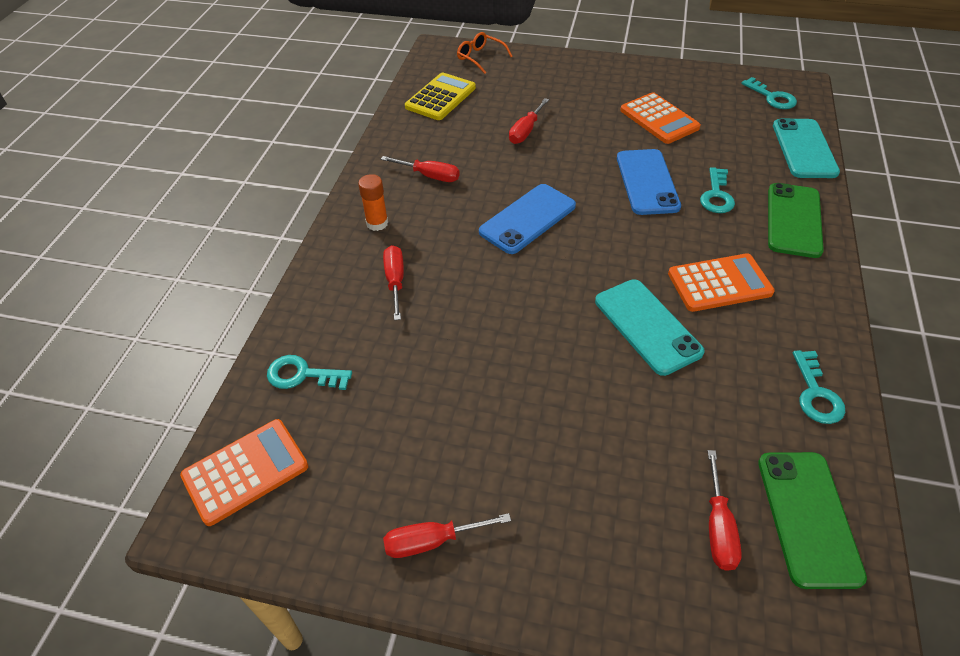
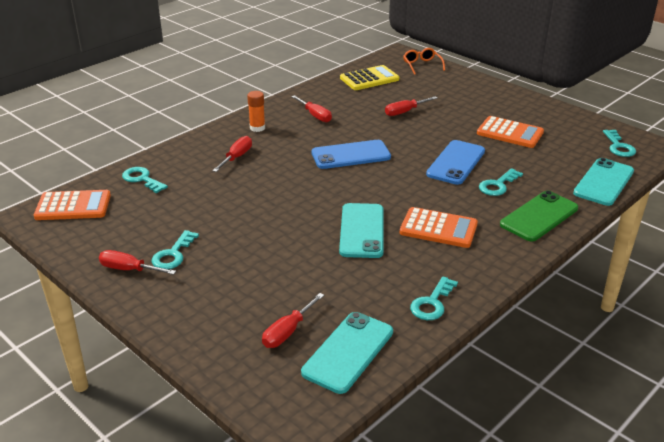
camera: 30 degrees right, 15 degrees down
orange calculator [620,92,701,144] -> orange calculator turned 60 degrees counterclockwise [477,116,544,148]
green phone [758,452,867,589] -> turquoise phone [301,312,393,394]
none -> turquoise key [151,230,199,269]

